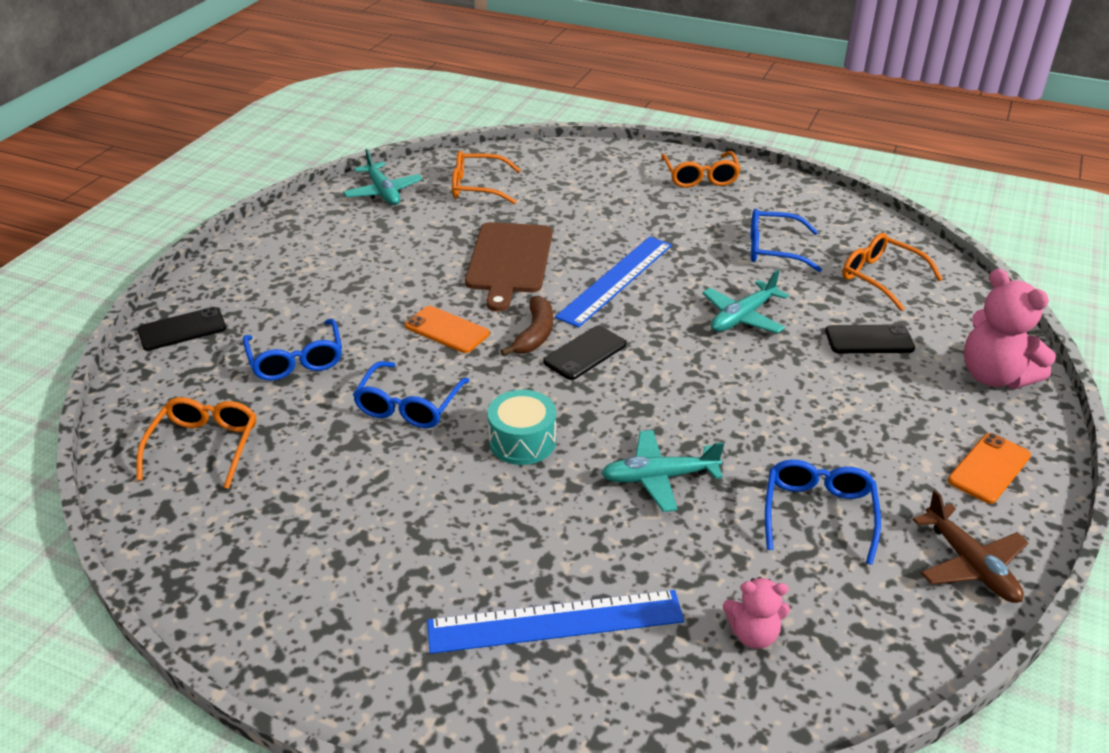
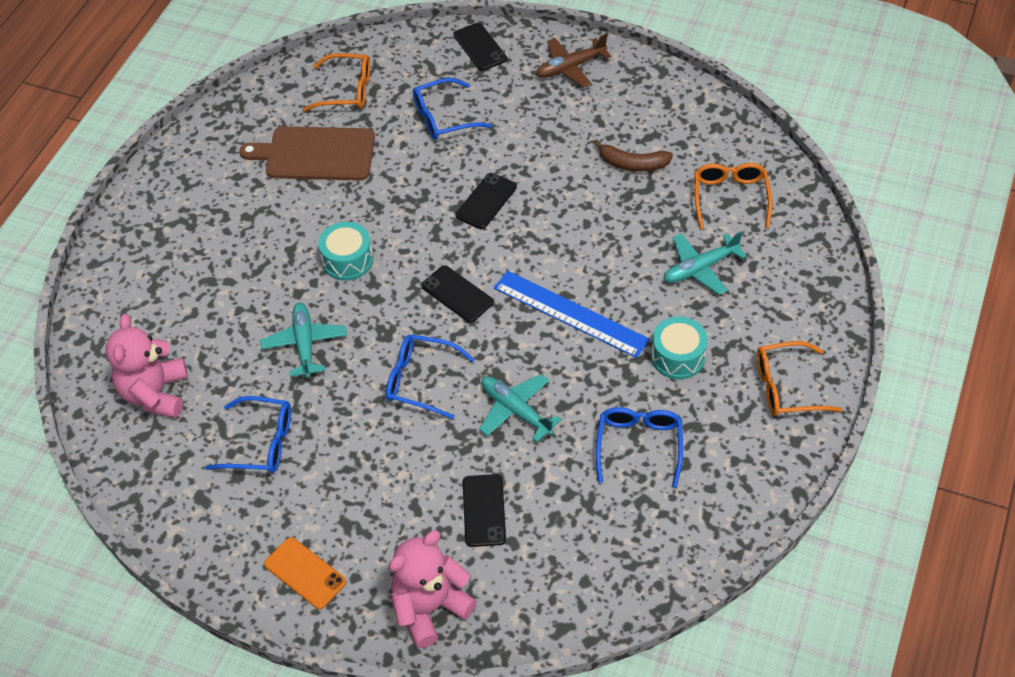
camera: 90 degrees right, 15 degrees up
turquoise plane [343,149,423,205] -> turquoise plane moved to [664,232,747,295]
blue glasses [353,361,470,428] -> blue glasses moved to [386,334,475,419]
orange phone [405,306,489,353] -> black phone [456,173,517,229]
blue ruler [427,590,684,654] -> none
brown cutting board [465,222,552,312] -> brown cutting board moved to [239,126,375,181]
brown banana [501,296,553,356] -> brown banana moved to [594,139,673,171]
pink teddy bear [723,577,790,649] -> pink teddy bear [106,314,188,418], size x1.77
orange glasses [842,233,943,311] -> none
brown plane [913,490,1029,603] -> brown plane moved to [536,34,611,88]
none -> turquoise drum [651,317,708,379]

